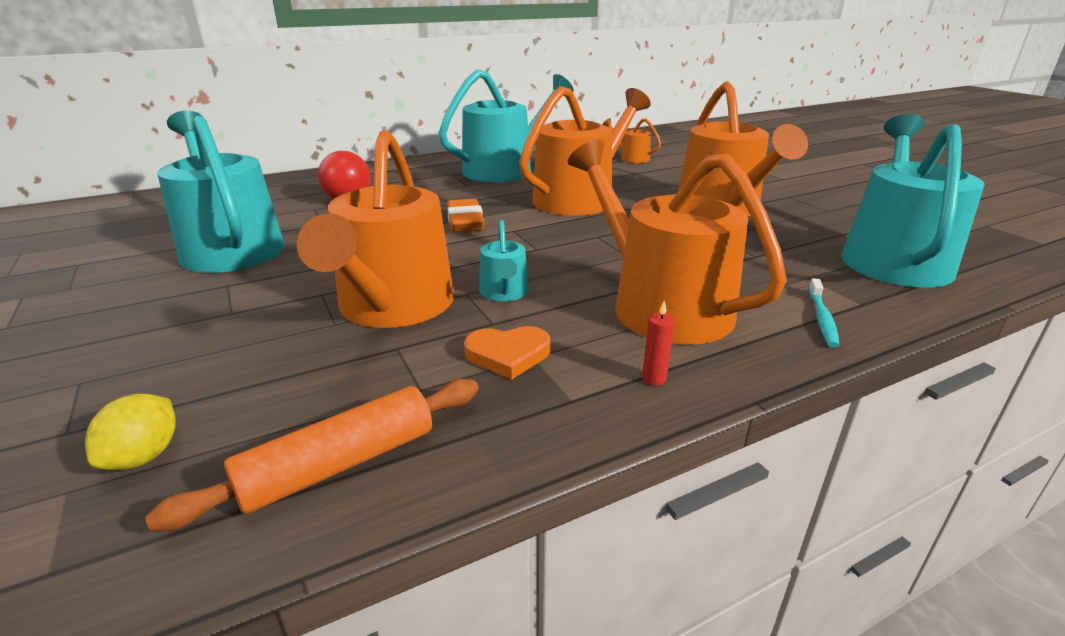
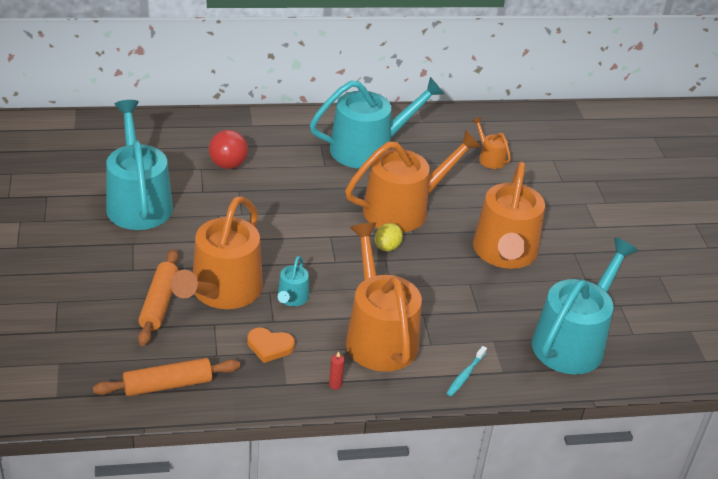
camera: 15 degrees right, 10 degrees up
yellow lemon [85,394,176,470] -> yellow lemon moved to [375,223,403,251]
orange eraser [447,199,485,232] -> none
none -> orange rolling pin [138,249,179,346]

